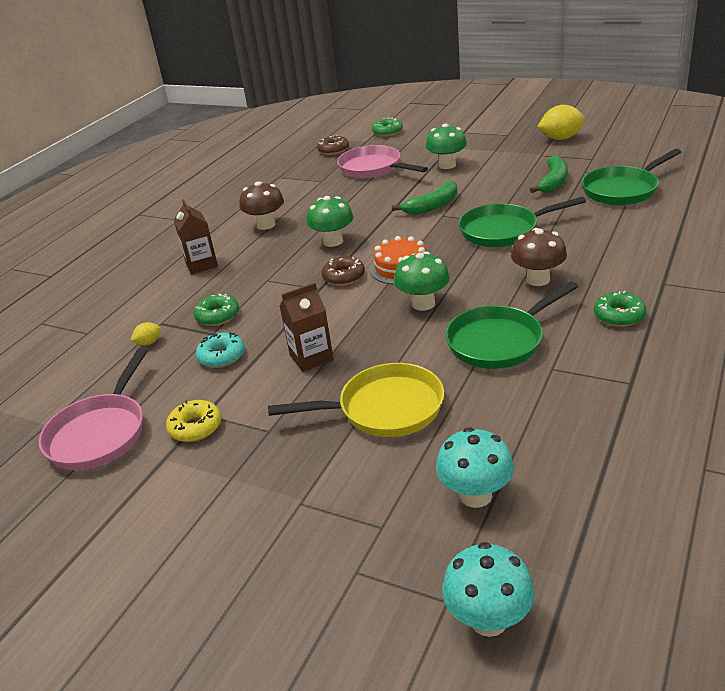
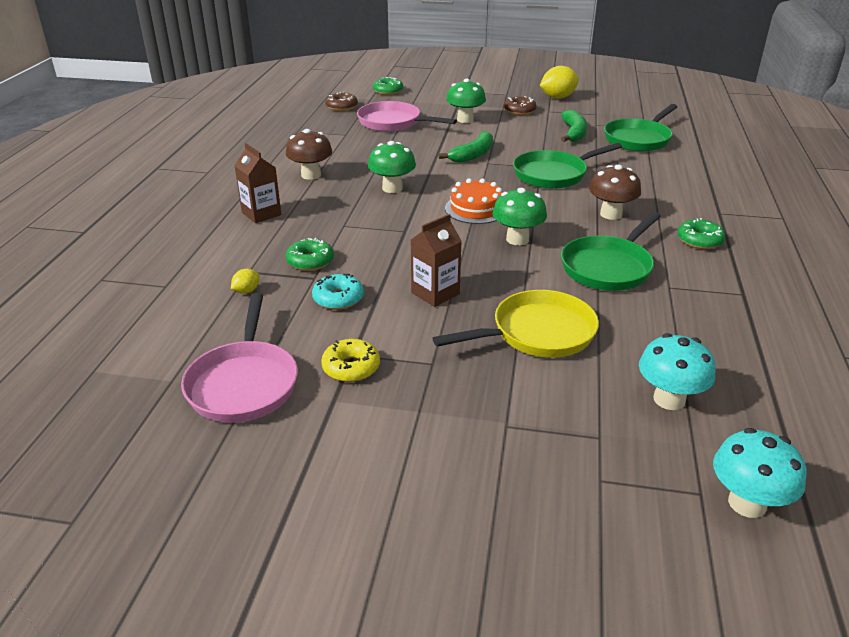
camera: 20 degrees left, 0 degrees up
brown donut [322,256,365,286] -> brown donut moved to [504,96,537,115]

